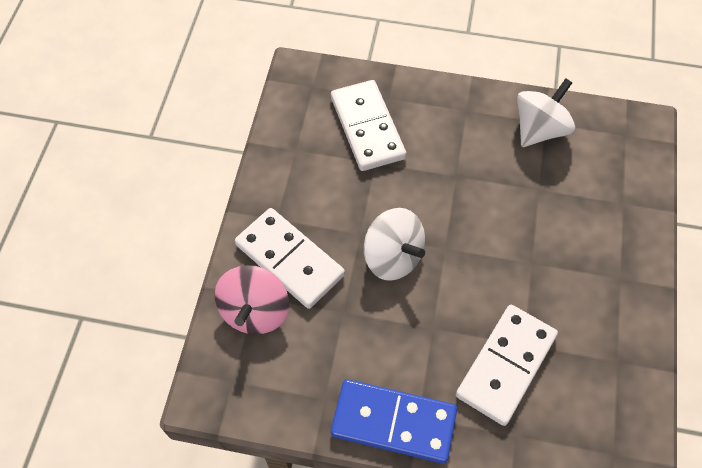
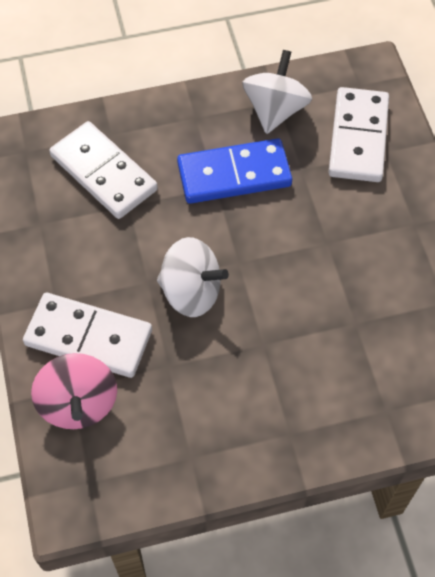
camera: 25 degrees left, 0 degrees up
blue domino [331,379,457,464] -> blue domino moved to [177,138,292,204]
white domino [456,305,558,426] -> white domino moved to [328,87,389,182]

